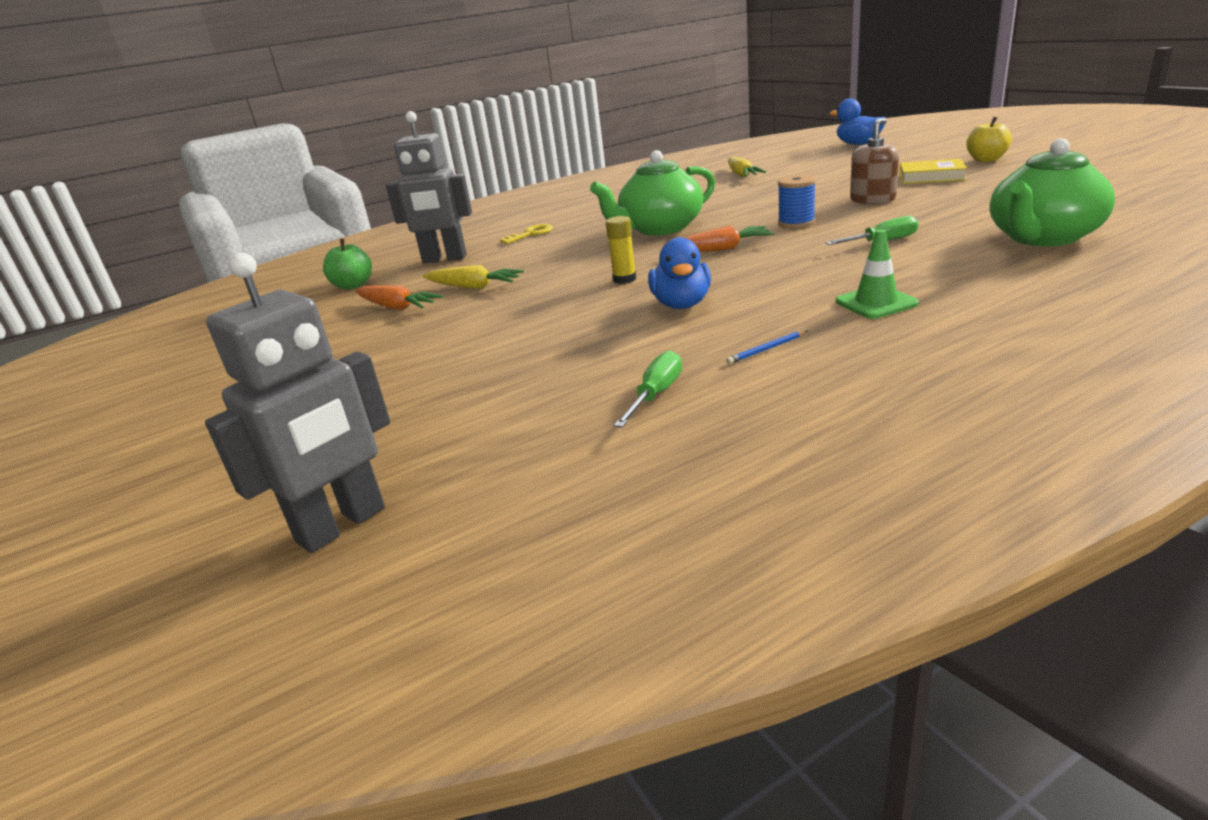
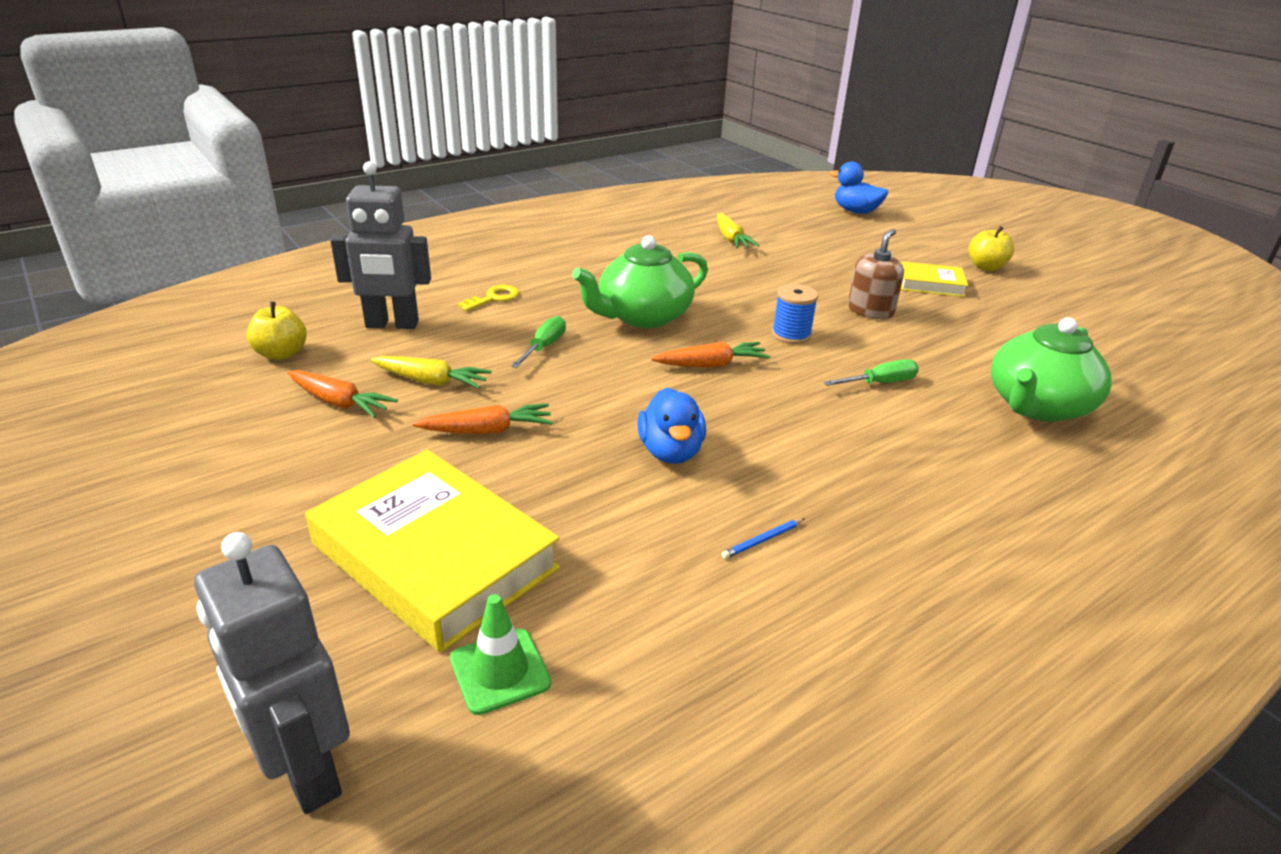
camera: 10 degrees left, 5 degrees up
grey robot [205,253,390,553] -> grey robot turned 105 degrees clockwise [194,532,350,814]
green apple [323,239,372,289] -> yellow apple [246,301,307,360]
yellow glue stick [606,216,636,284] -> none
green screwdriver [614,350,682,428] -> green screwdriver moved to [511,316,566,368]
green traffic cone [836,230,919,319] -> green traffic cone moved to [450,594,551,715]
none -> yellow book [305,449,560,653]
none -> orange carrot [413,404,553,434]

